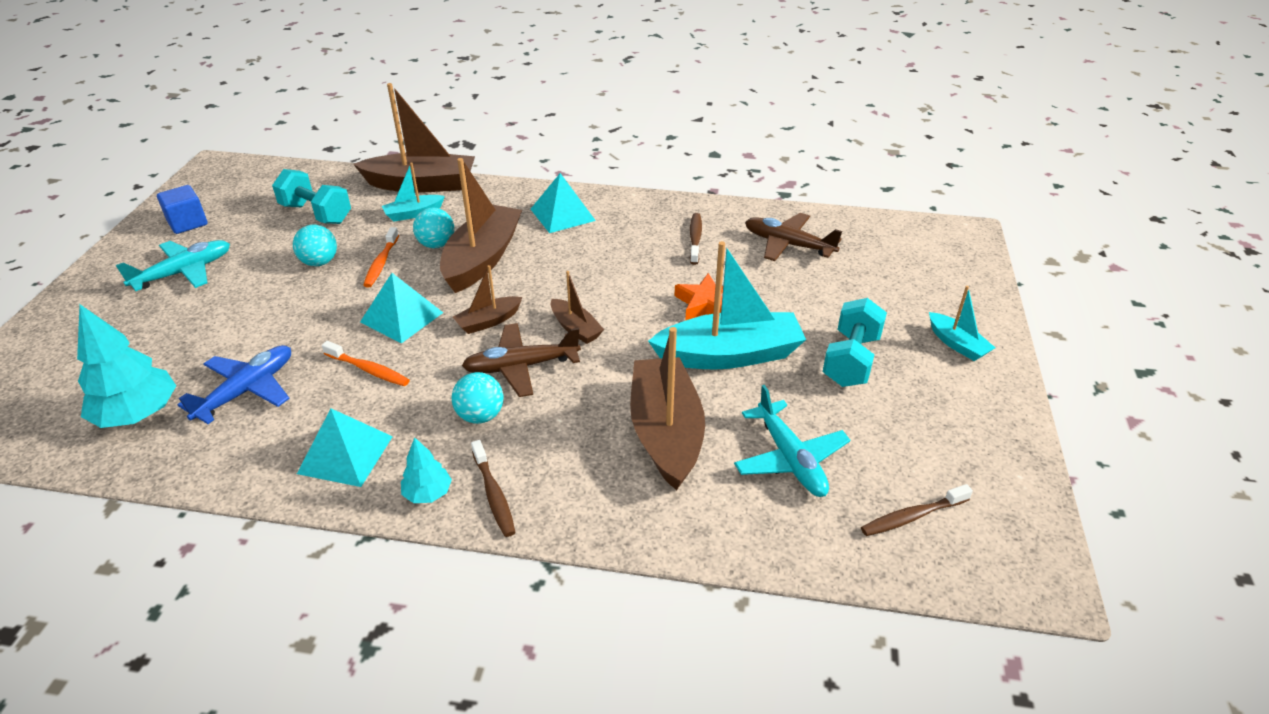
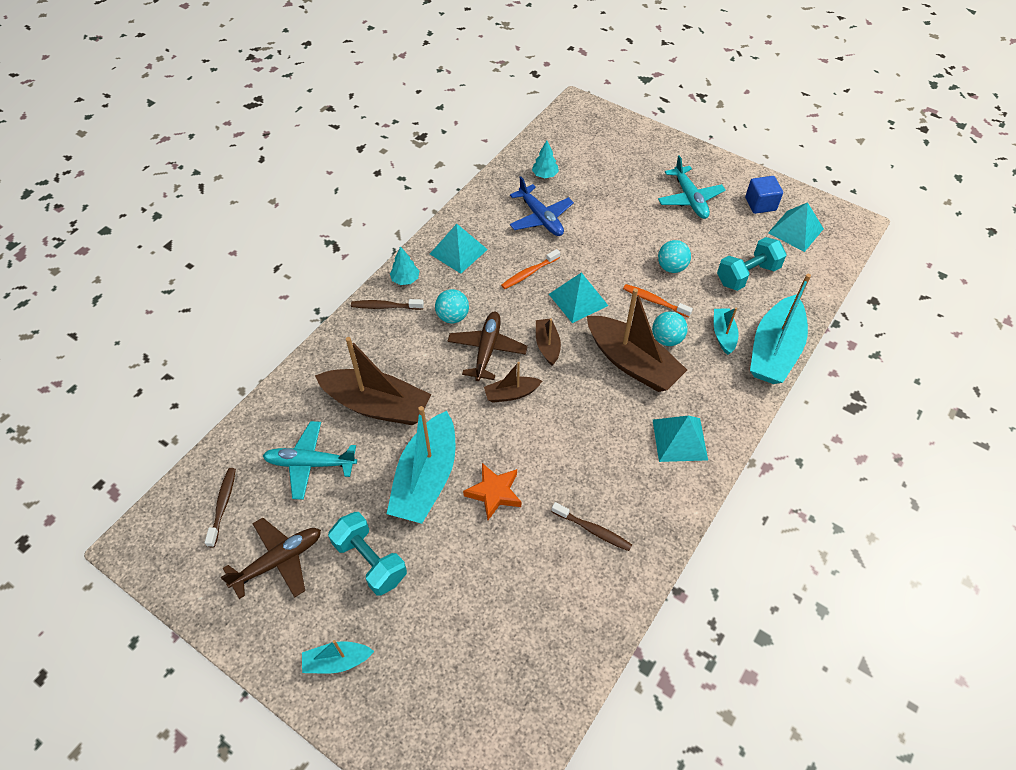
camera: 115 degrees right, 15 degrees up
turquoise tree [77,304,176,428] -> turquoise tree [532,141,559,178], size x0.53
brown boat [353,83,475,193] -> turquoise boat [750,274,811,384]
brown plane [745,213,842,261] -> brown plane moved to [221,518,321,599]
none -> turquoise pyramid [768,202,824,252]

